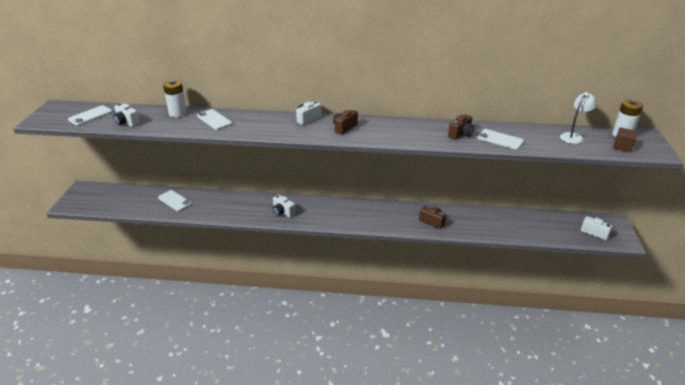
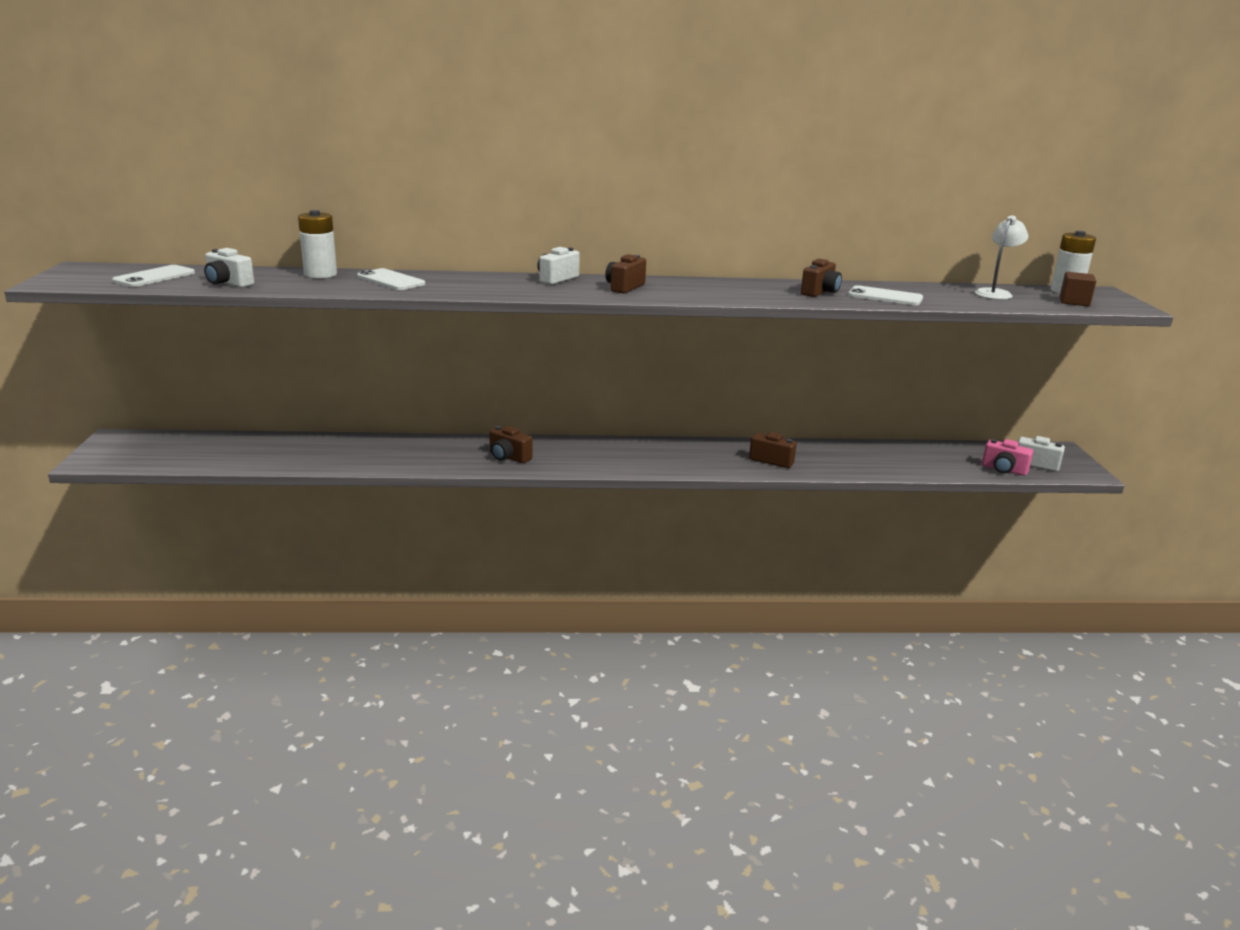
camera: 10 degrees left, 10 degrees down
white phone [158,190,192,211] -> none
white camera [273,194,296,218] -> brown camera [490,426,532,463]
none -> pink camera [982,439,1033,476]

